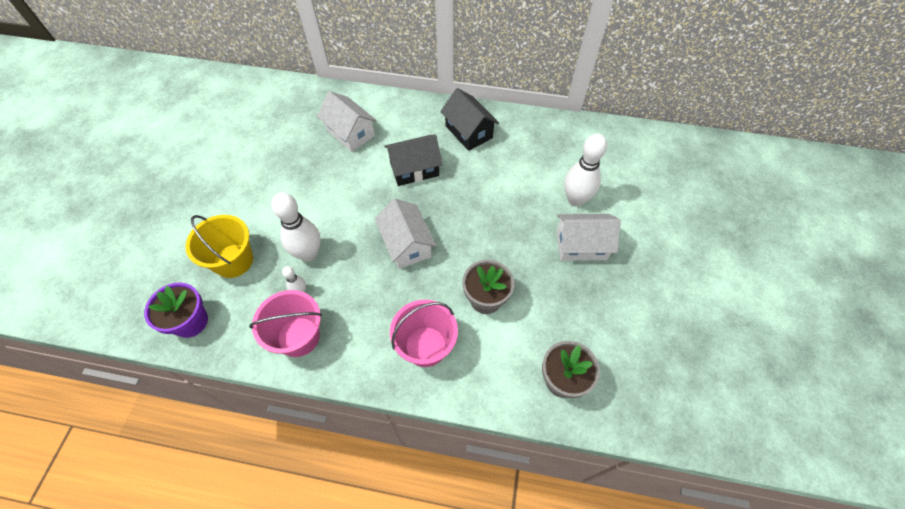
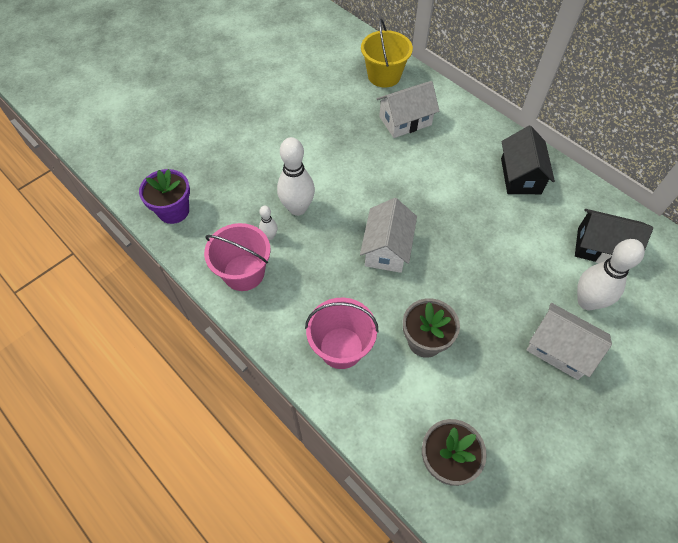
camera: 35 degrees right, 0 degrees up
yellow bucket [186,215,253,278] -> yellow bucket moved to [361,19,413,88]
white house [317,91,377,152] -> white house turned 75 degrees clockwise [377,81,439,138]
black house [384,134,443,186] -> black house moved to [575,209,653,263]

